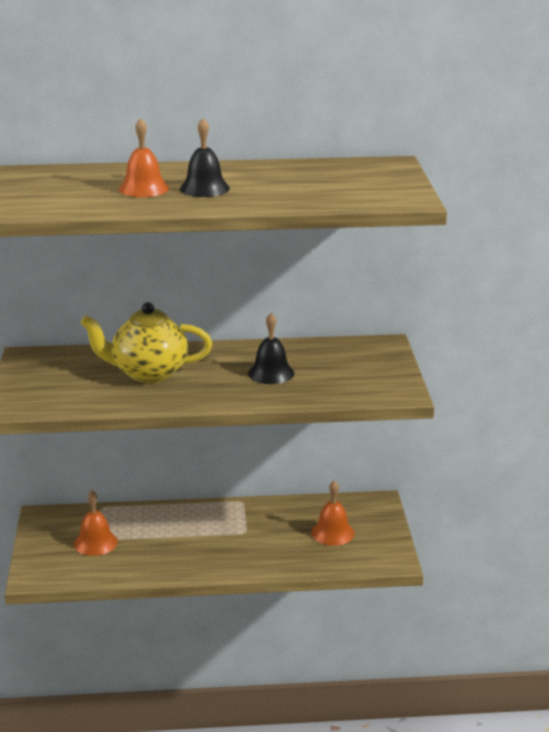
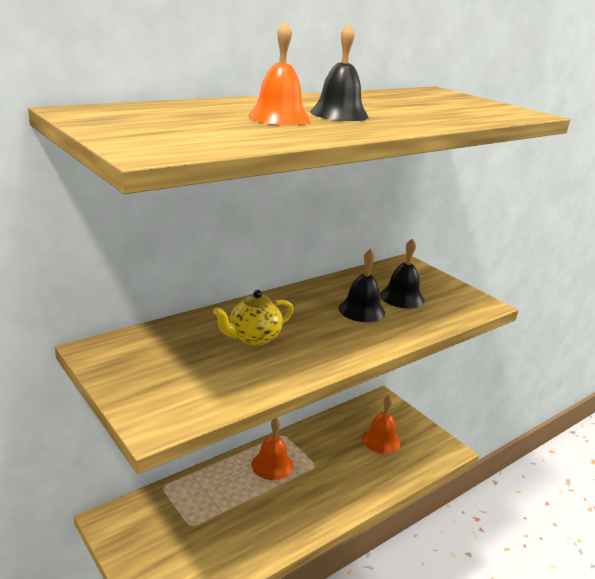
camera: 35 degrees left, 0 degrees up
orange bell [74,490,118,556] -> orange bell moved to [252,418,293,480]
yellow teapot [80,302,212,383] -> yellow teapot [213,290,294,346], size x0.62
none -> black bell [380,239,424,308]

